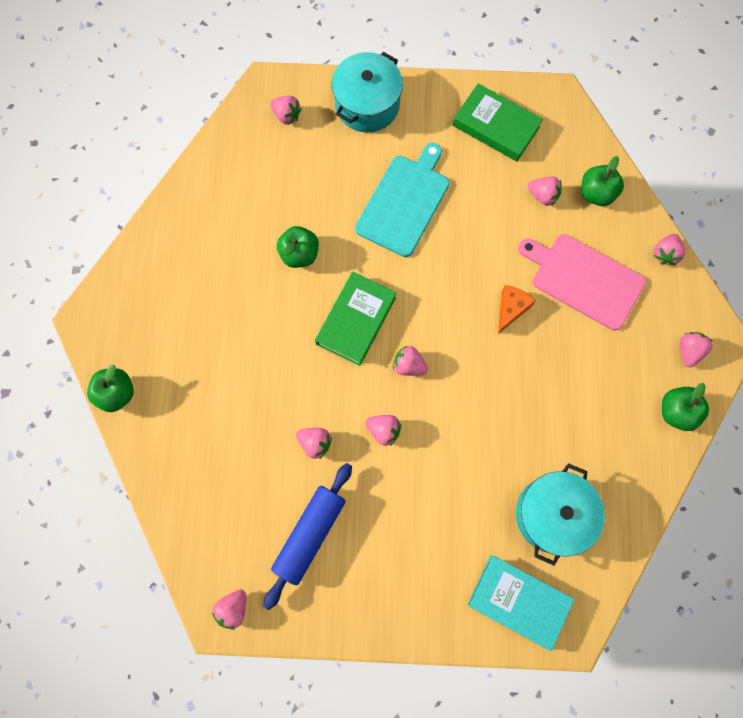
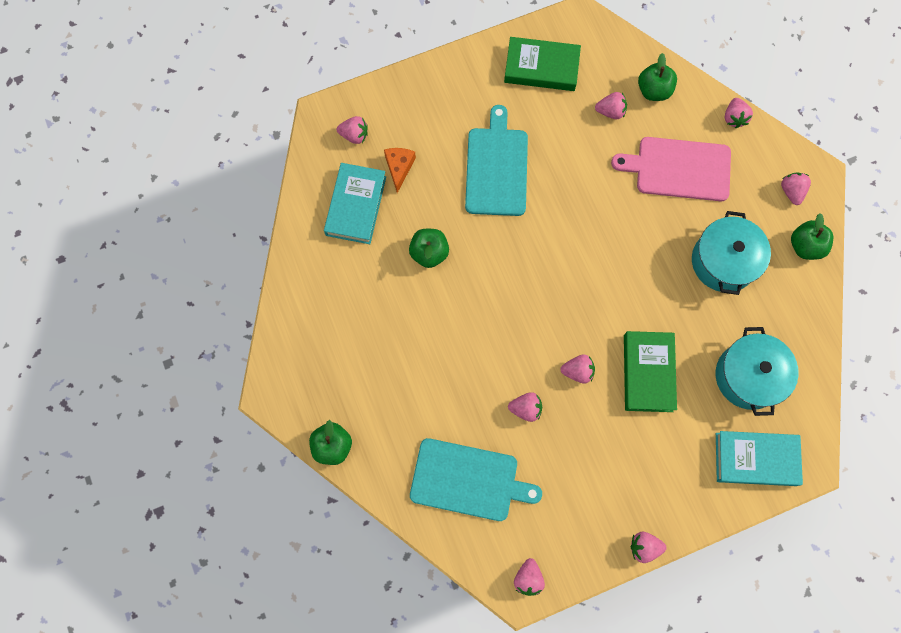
camera: 25 degrees left, 0 degrees up
blue rolling pin [263,463,352,610] -> none
green book [315,272,397,366] -> green book moved to [624,331,677,412]
turquoise pot [332,52,403,132] -> turquoise pot moved to [692,211,771,295]
pink strawberry [393,346,428,376] -> pink strawberry moved to [631,532,667,563]
orange cheese [498,285,536,334] -> orange cheese moved to [384,148,416,193]
none -> turquoise book [324,163,386,244]
none -> turquoise cutting board [410,438,542,521]

